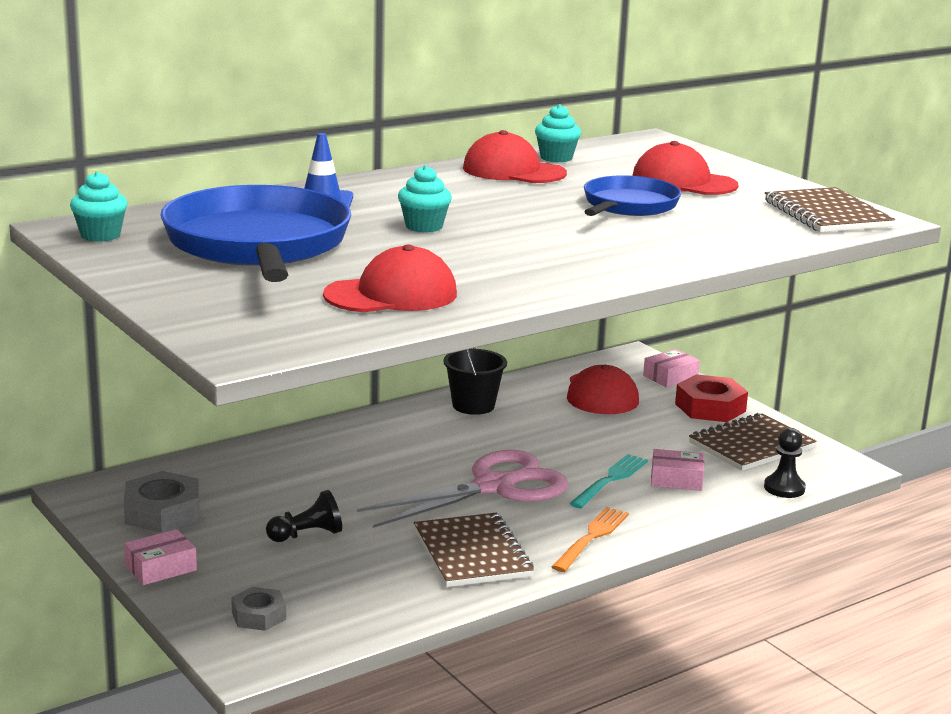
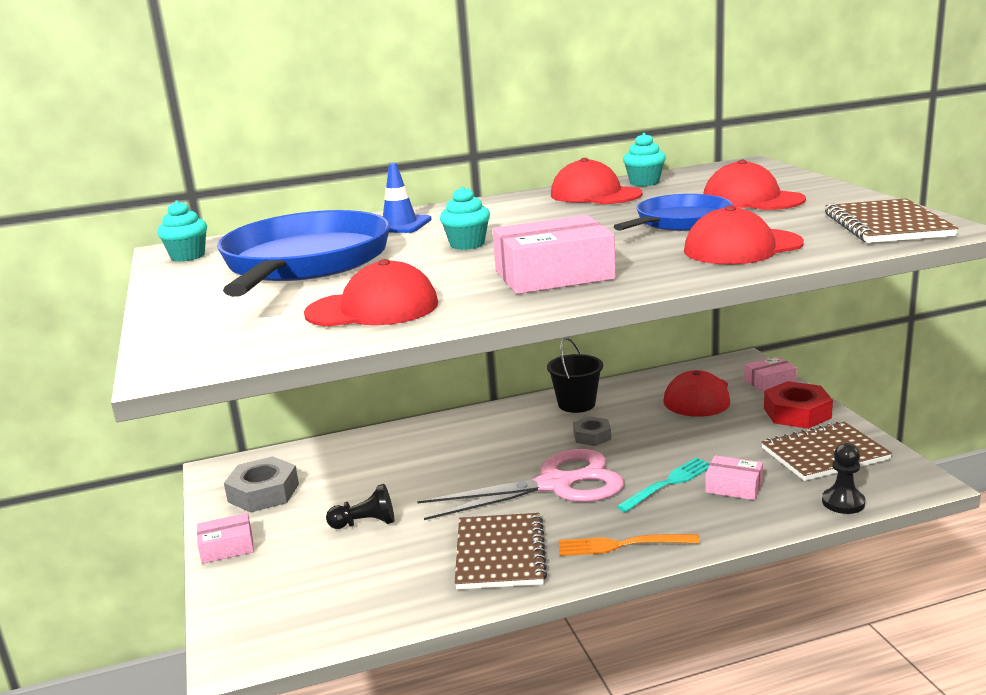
camera: 20 degrees right, 0 degrees up
grey nut [231,587,286,631] -> grey nut moved to [573,416,611,446]
orange fork [552,507,629,572] -> orange fork turned 135 degrees counterclockwise [559,534,700,556]
none -> pink box [493,215,616,294]
none -> red cap [684,205,804,264]

